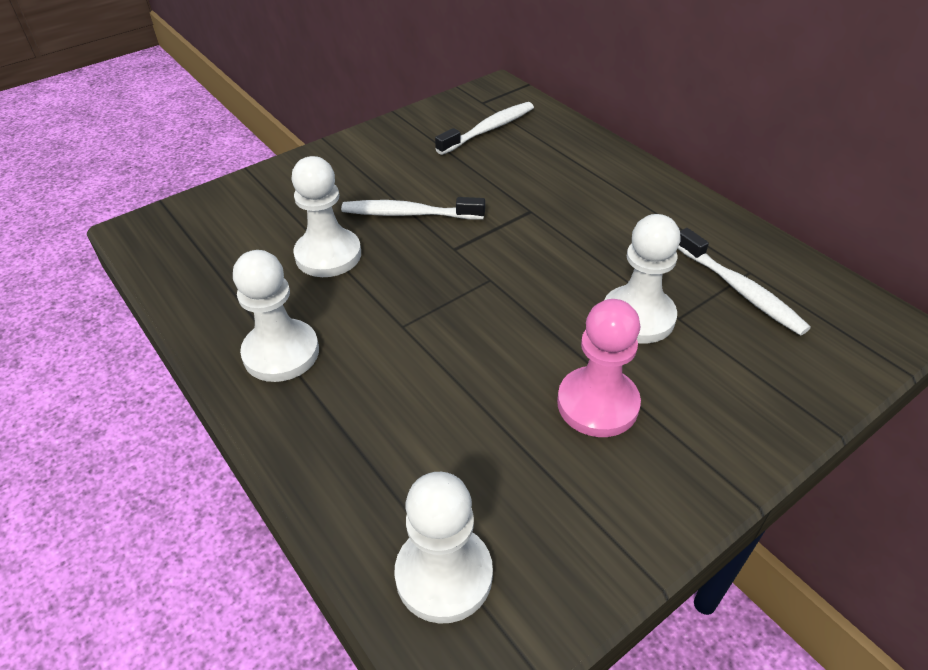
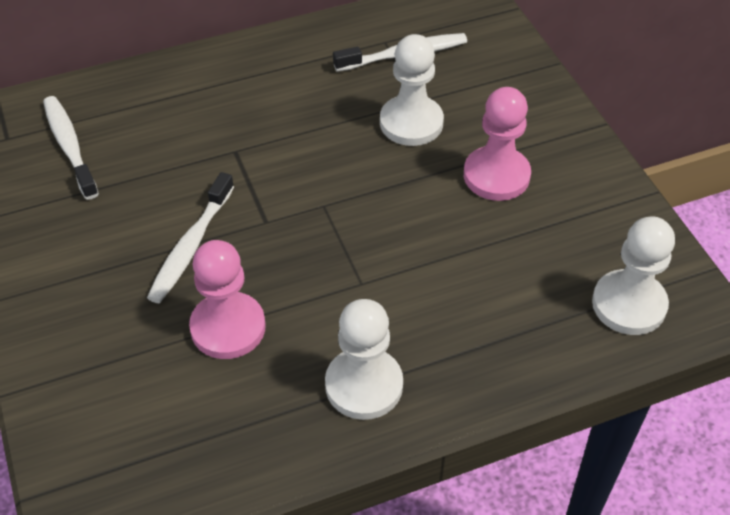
camera: 75 degrees left, 5 degrees up
white pawn [292,156,361,277] -> pink pawn [189,240,266,359]

